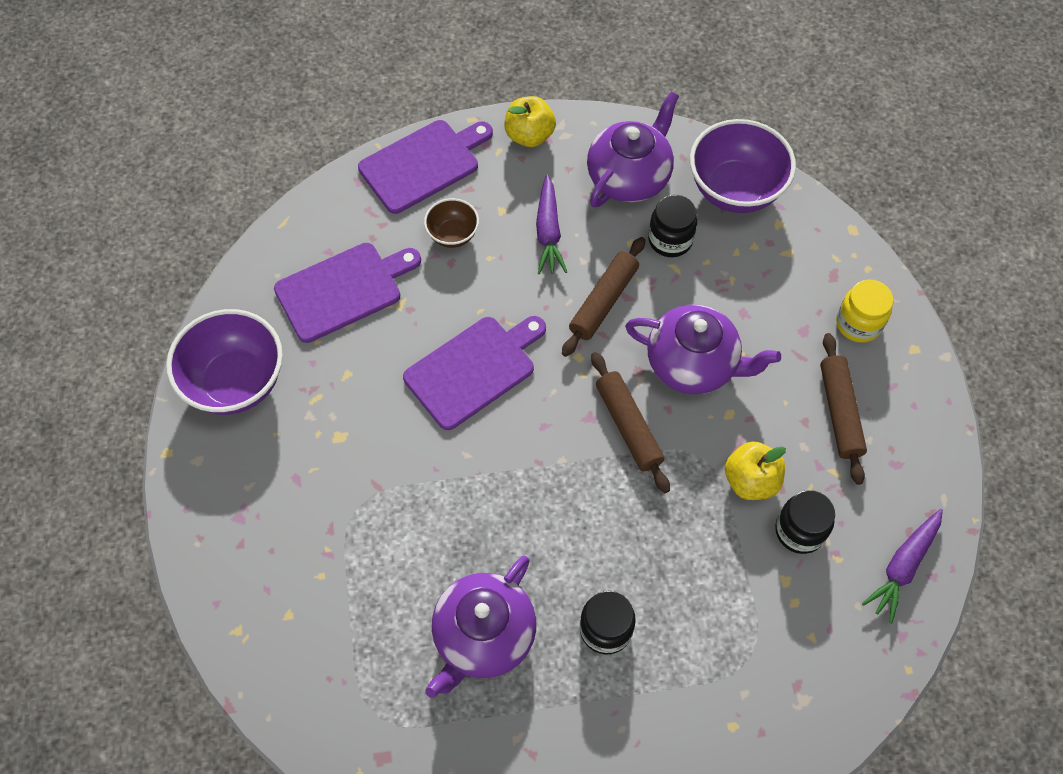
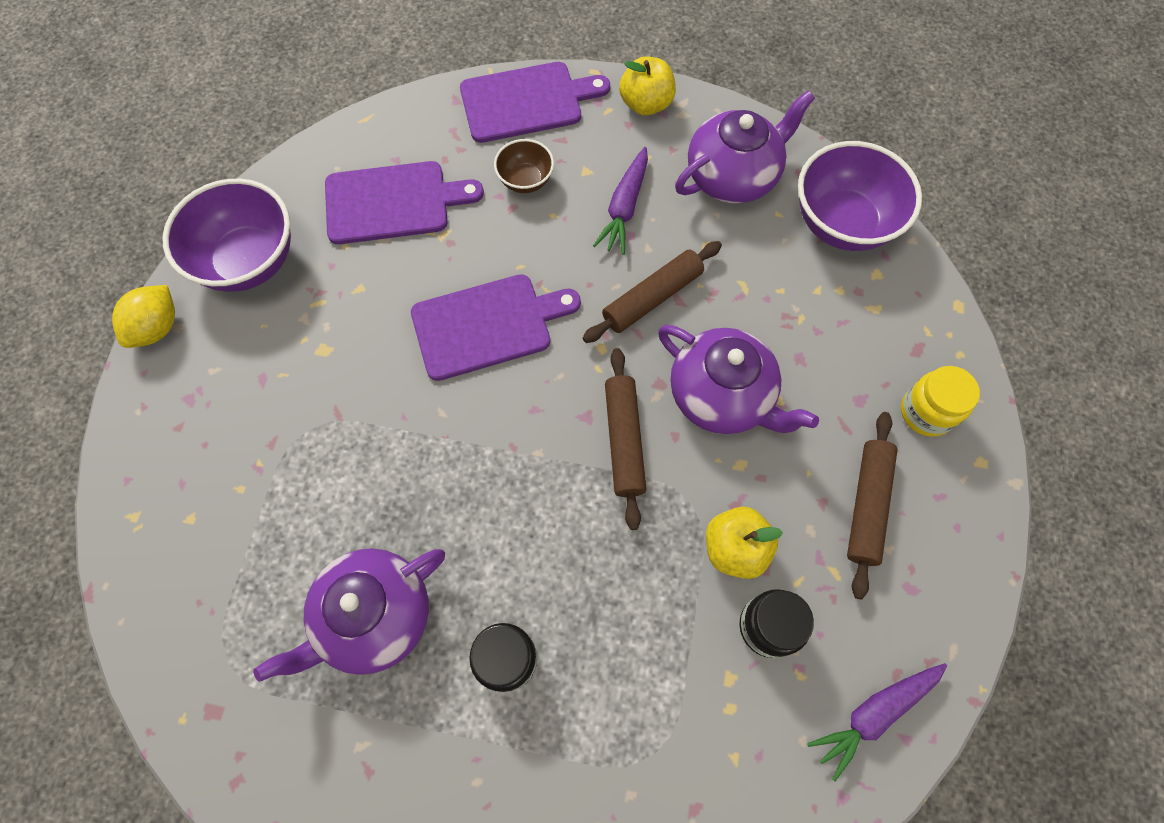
camera: 20 degrees right, 5 degrees up
black jar [648,195,697,257] -> none
none -> yellow lemon [112,285,175,348]

